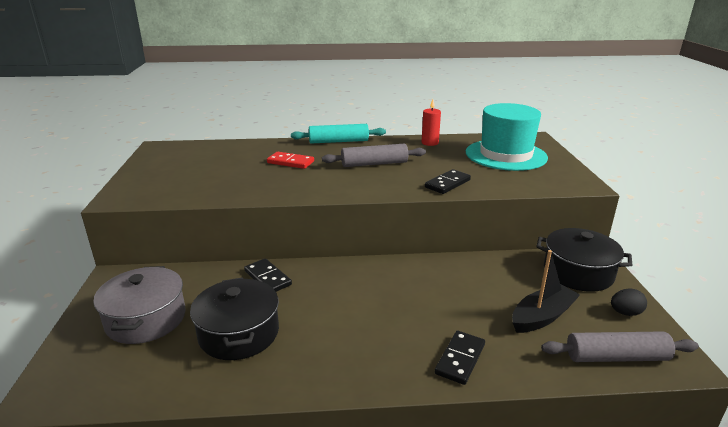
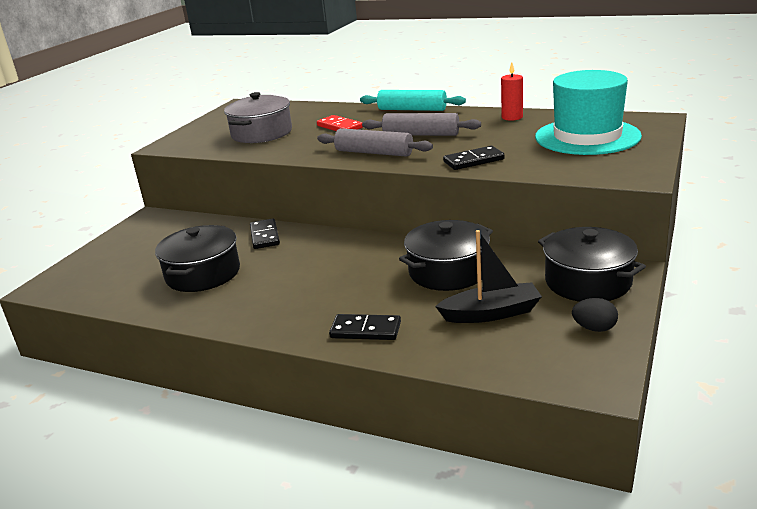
camera: 30 degrees right, 0 degrees up
grey pot [93,266,186,344] -> grey pot moved to [224,92,292,143]
black domino [435,331,485,385] -> black domino turned 45 degrees clockwise [329,314,401,340]
grey rolling pin [541,331,699,362] -> grey rolling pin moved to [317,128,433,157]
none -> black pot [399,220,493,291]

